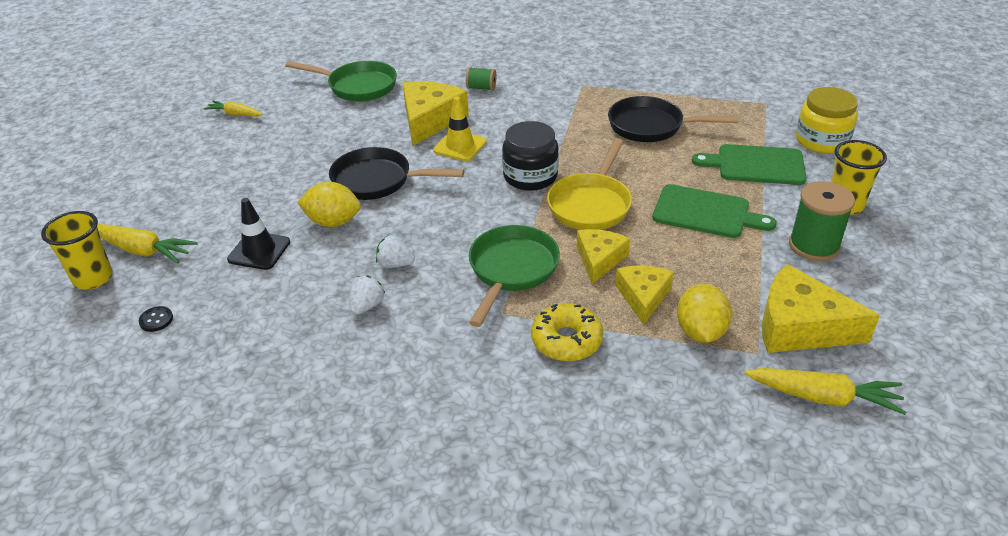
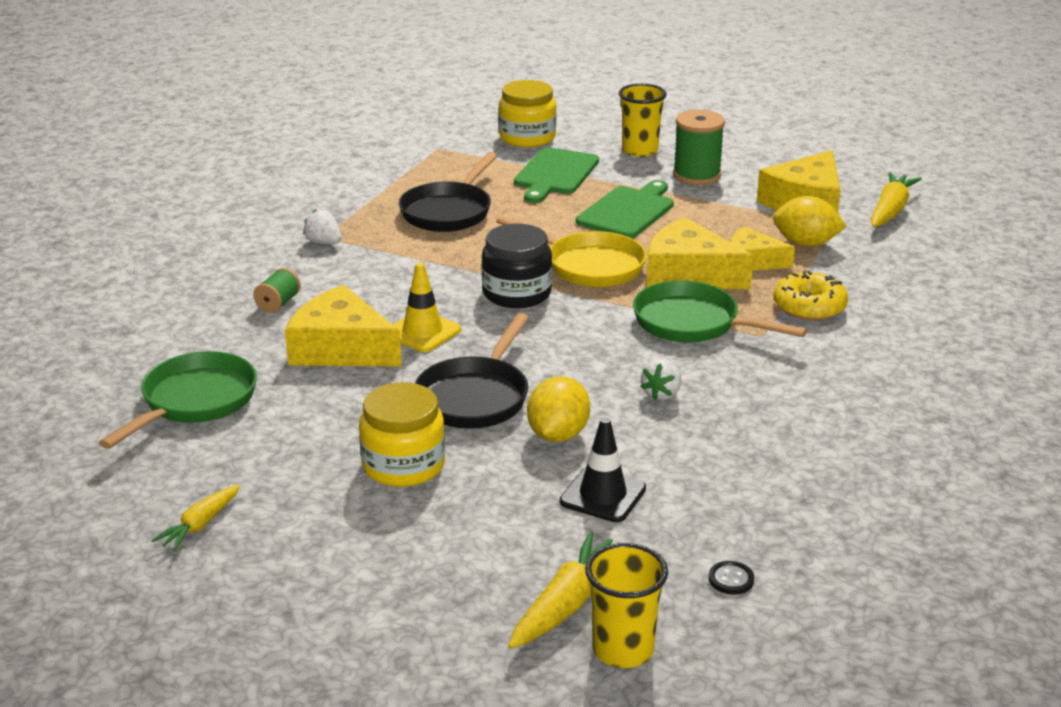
camera: 80 degrees left, 10 degrees down
white strawberry [349,276,385,315] -> white strawberry moved to [303,210,341,244]
yellow cheese [577,229,630,284] -> yellow cheese [647,217,754,289], size x1.59
none -> yellow jar [359,382,445,487]

